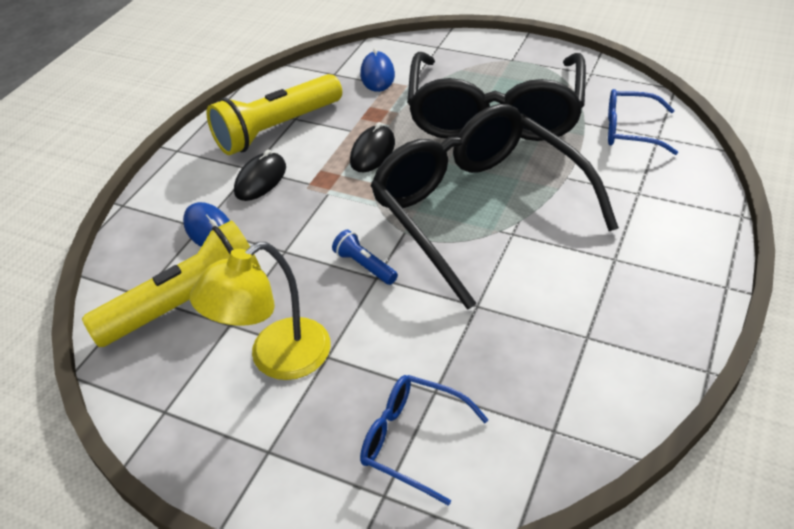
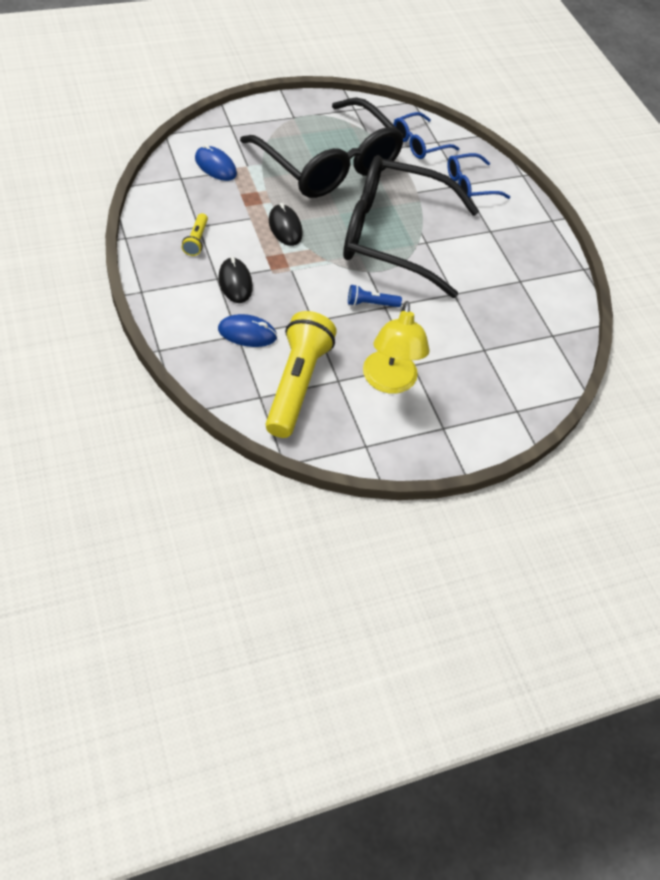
camera: 55 degrees left, 10 degrees up
yellow flashlight [206,74,342,155] -> yellow flashlight [182,213,208,256], size x0.44
blue glasses [360,375,489,506] -> blue glasses moved to [447,153,510,199]

